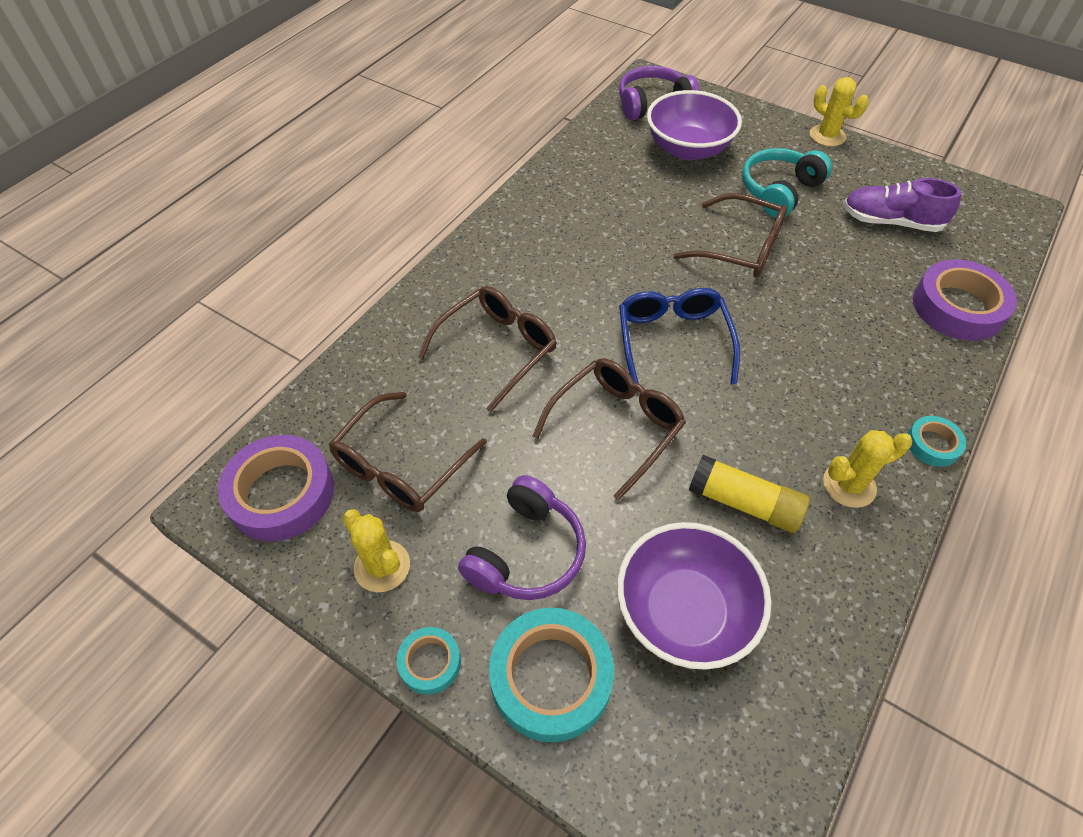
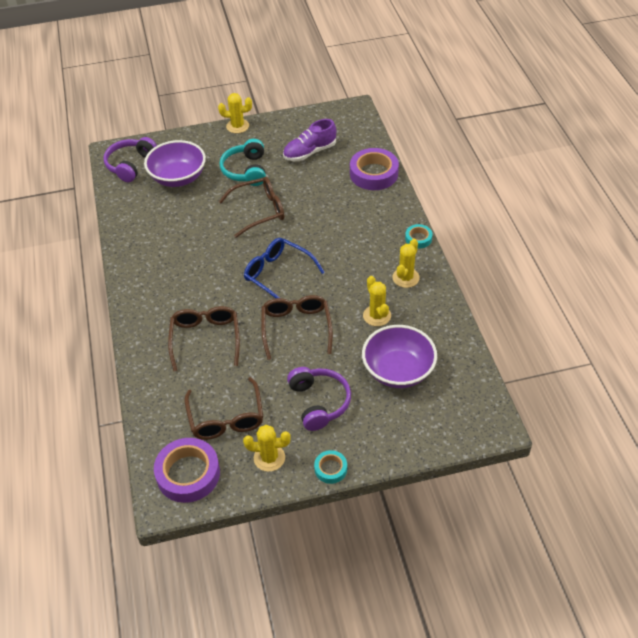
camera: 45 degrees left, 5 degrees down
turquoise tape [489,608,614,743] -> none
yellow glue stick [689,455,810,533] -> yellow cactus [363,276,391,326]

